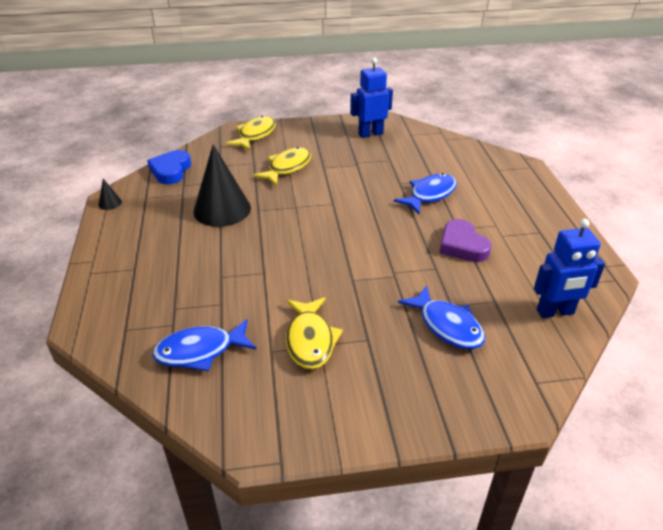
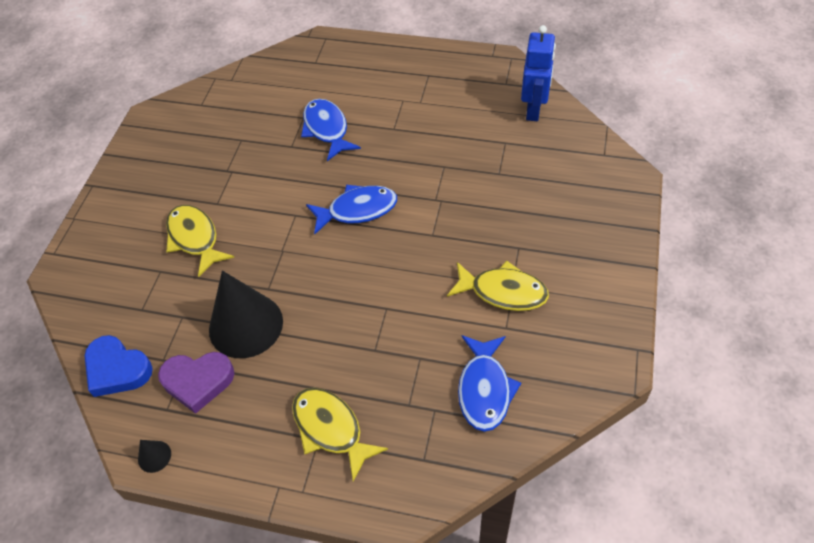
camera: 65 degrees left, 15 degrees up
yellow fish [226,116,276,150] -> yellow fish moved to [292,388,388,482]
blue robot [350,58,393,138] -> none
blue fish [398,285,485,349] -> blue fish moved to [306,185,397,235]
purple heart [440,219,492,262] -> purple heart moved to [158,352,234,414]

